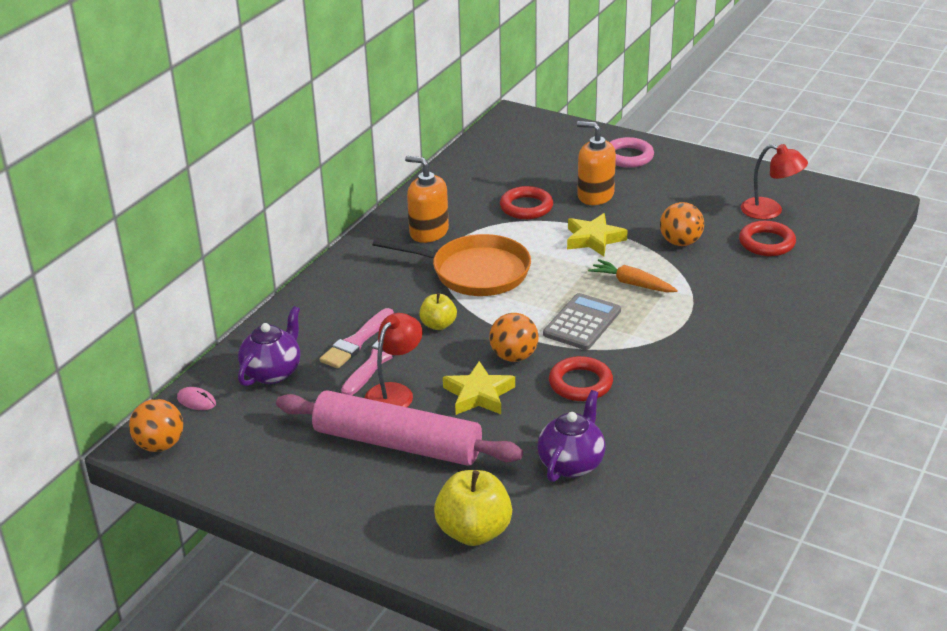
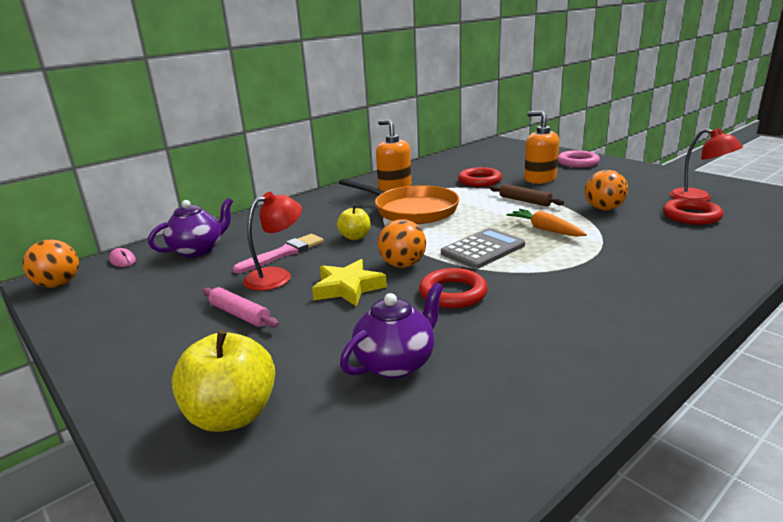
camera: 20 degrees right, 10 degrees down
pink rolling pin [276,390,523,466] -> pink rolling pin [203,287,279,328], size x0.44
pink brush [320,308,394,369] -> none
yellow star [567,213,628,256] -> brown rolling pin [490,184,564,206]

